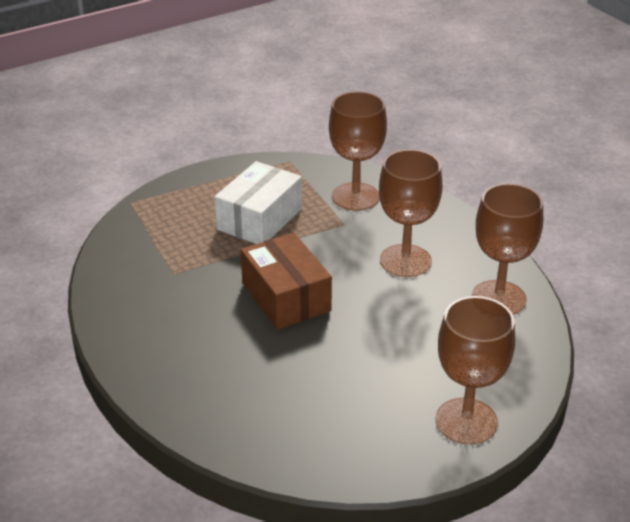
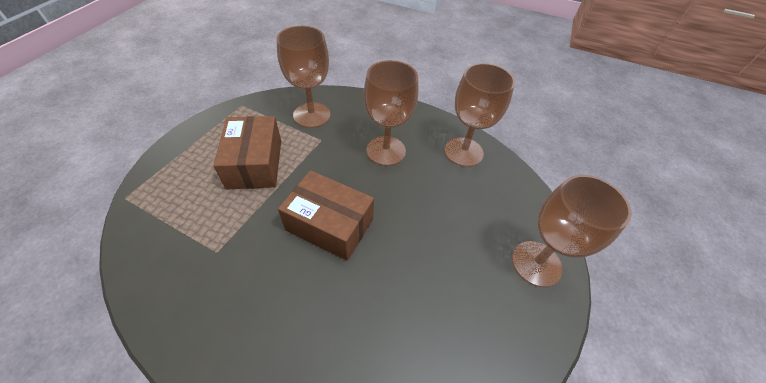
camera: 40 degrees left, 15 degrees up
white box [214,161,302,244] -> brown box [214,116,281,189]

